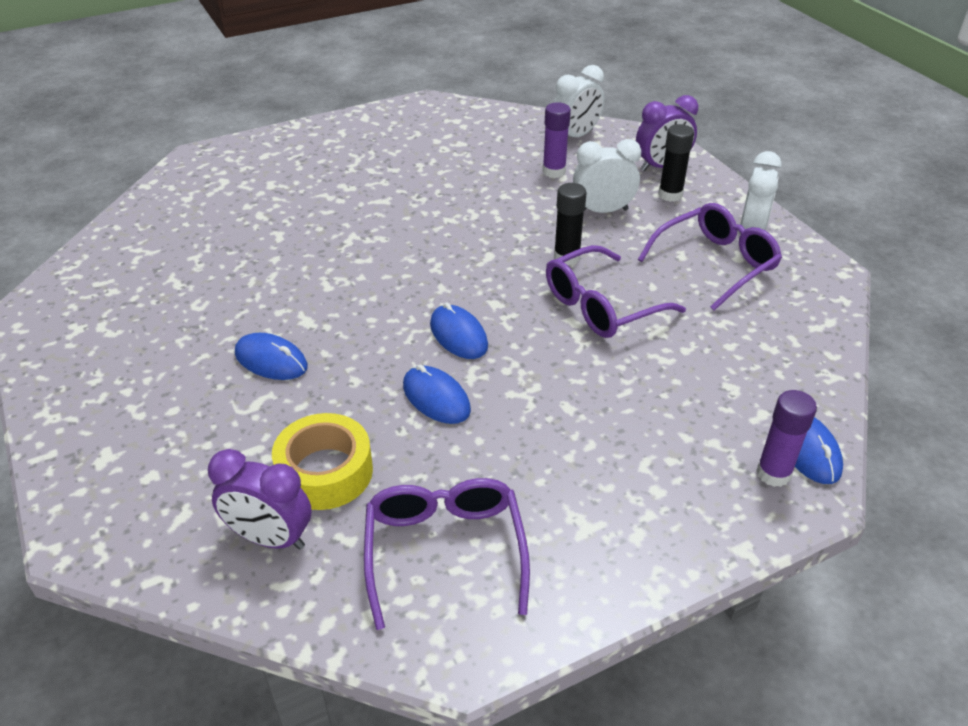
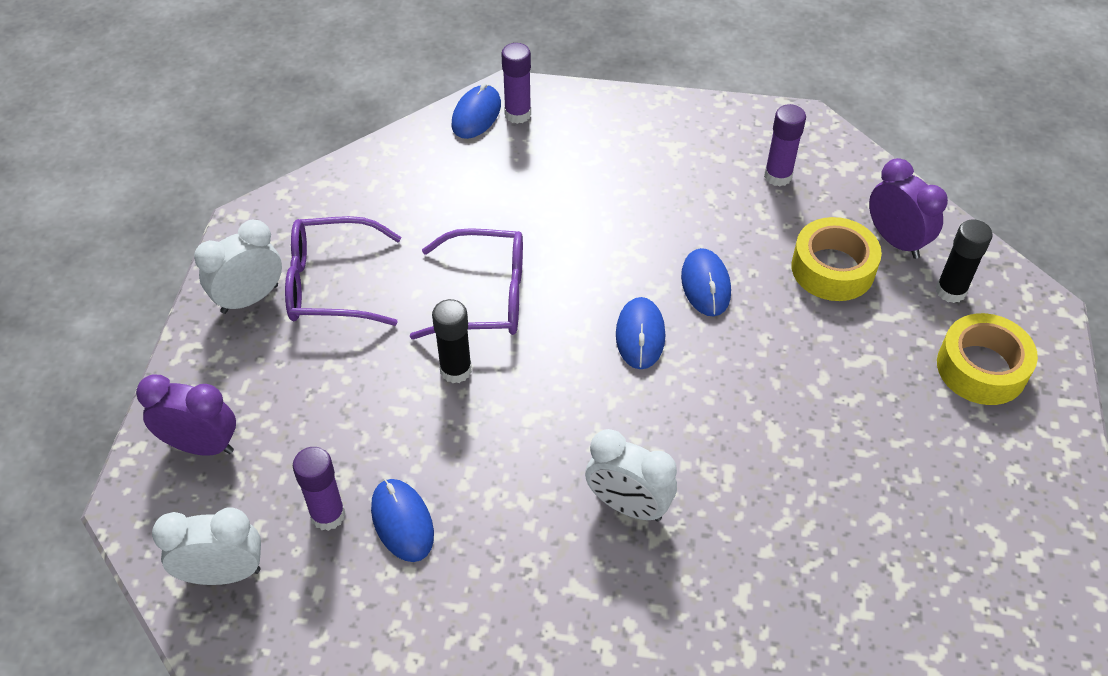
camera: 145 degrees left, 10 degrees up
blue mouse [235,333,308,380] -> blue mouse moved to [371,479,434,562]
purple glasses [364,478,530,630] -> purple glue stick [764,104,806,186]
white clock [573,139,641,213] -> white clock moved to [585,429,677,521]
black glue stick [658,124,694,202] -> black glue stick moved to [936,220,993,303]
none -> yellow tape [937,313,1038,405]

